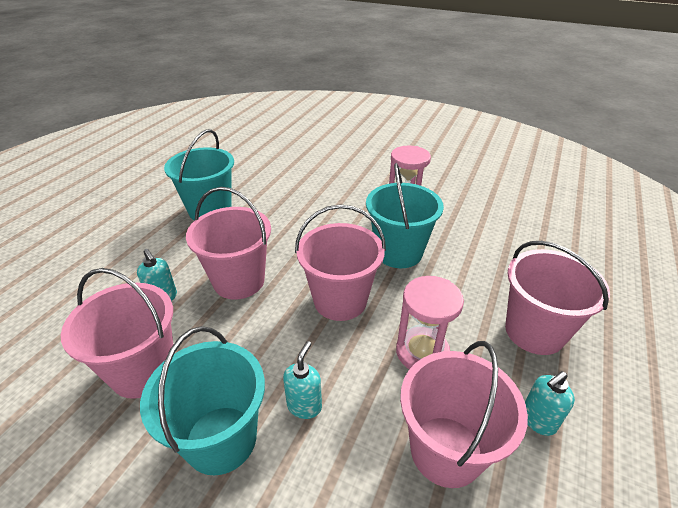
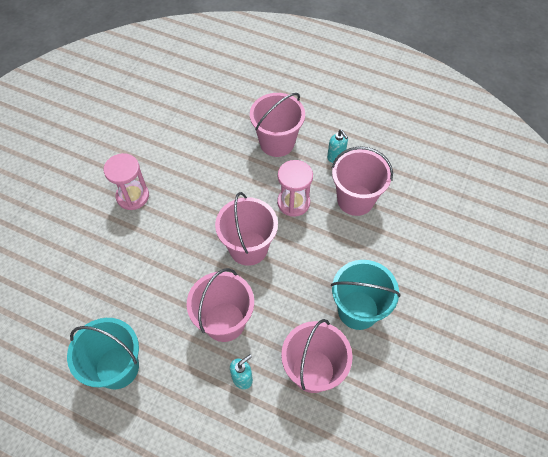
camera: 90 degrees left, 20 degrees up
turquoise soap dispenser [283,341,322,419] -> none
turquoise bucket [366,163,444,268] -> none

